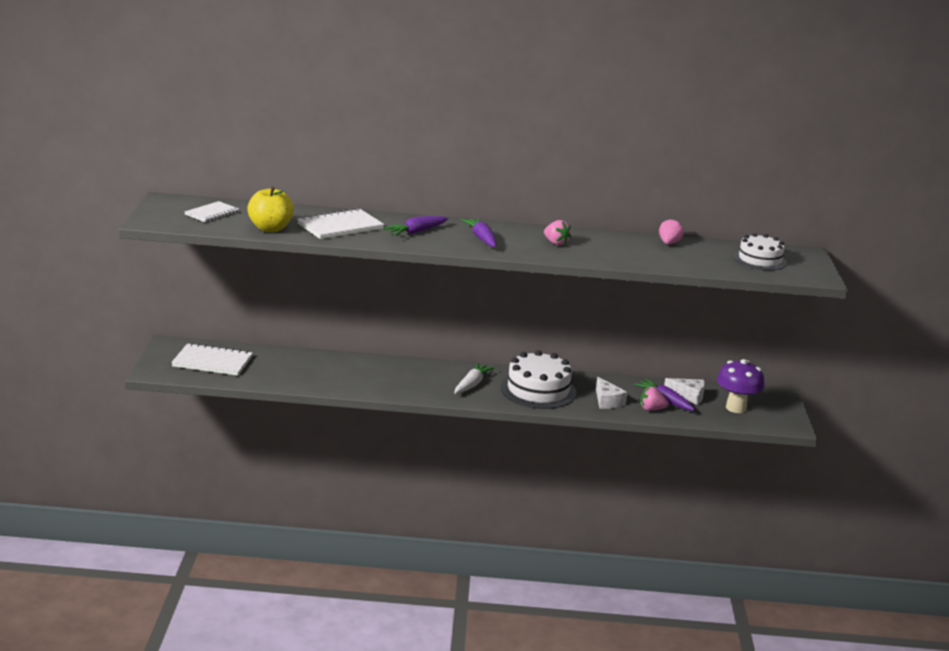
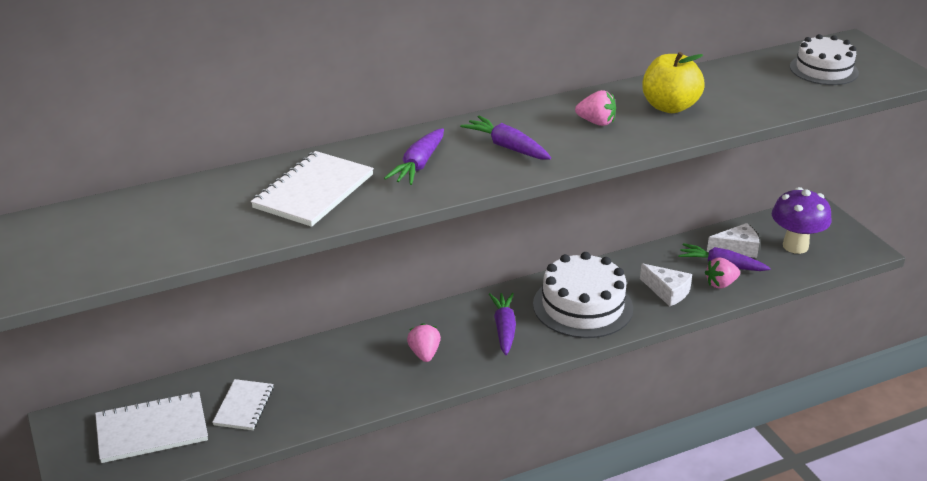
camera: 25 degrees left, 10 degrees up
white notebook [184,201,239,222] -> white notebook moved to [212,379,274,430]
yellow apple [247,186,294,232] -> yellow apple moved to [642,52,705,113]
white carrot [454,363,495,394] -> purple carrot [489,293,516,355]
pink strawberry [659,218,684,244] -> pink strawberry moved to [407,323,441,362]

